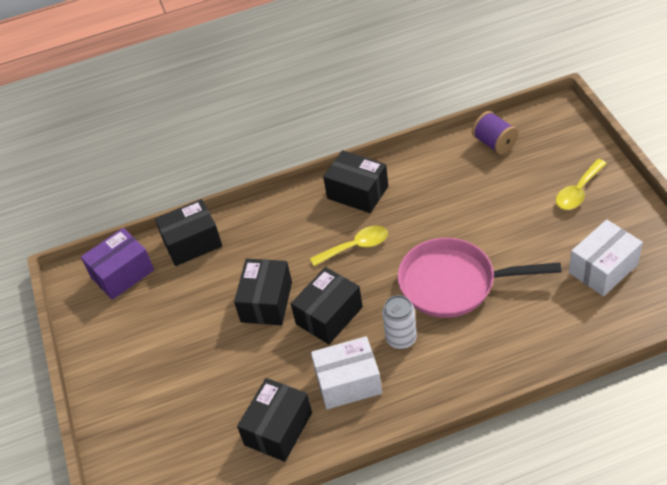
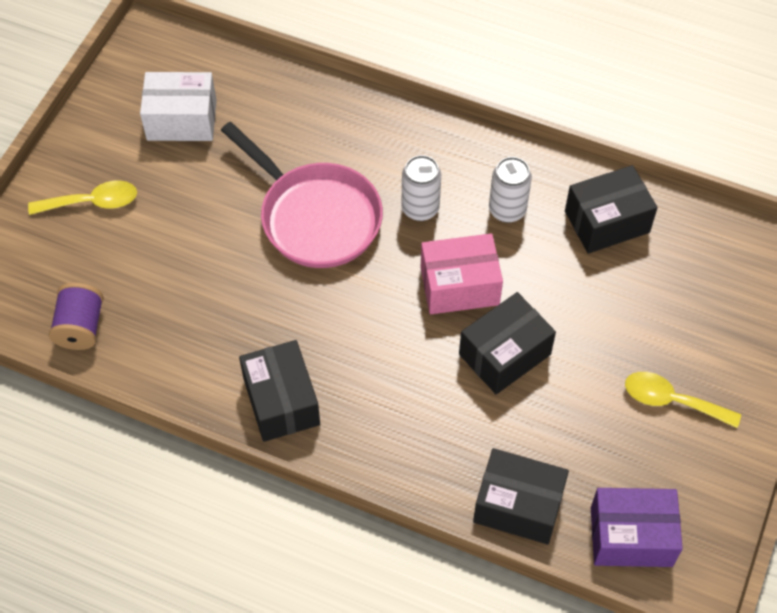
camera: 145 degrees left, 10 degrees up
black box [291,267,363,344] -> pink box [421,233,503,314]
yellow spoon [310,226,388,266] -> yellow spoon moved to [625,372,741,428]
white box [311,336,382,409] -> white can [489,157,532,223]

